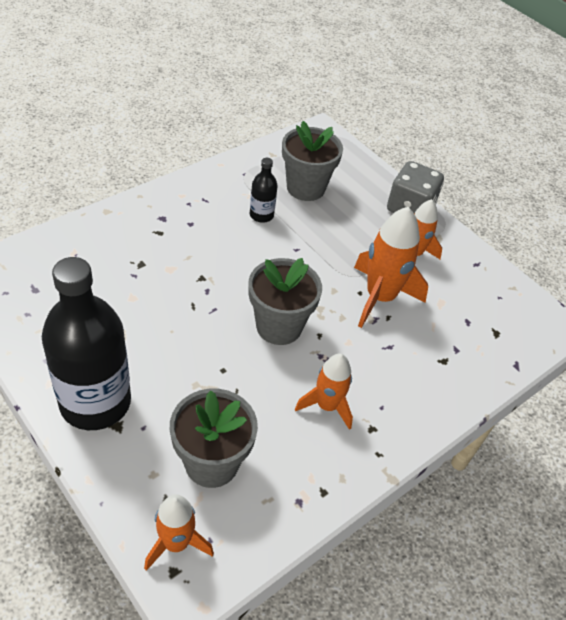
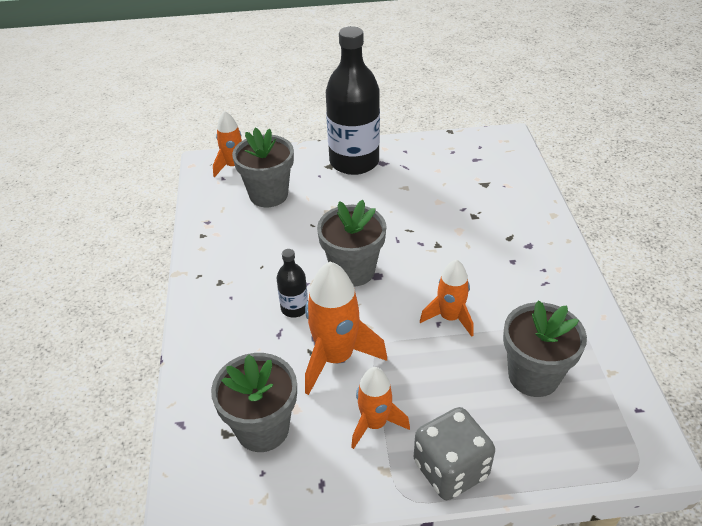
camera: 130 degrees right, 5 degrees down
black bottle [250,158,278,223] -> black bottle moved to [277,249,308,318]
orange rocket [295,353,353,430] -> orange rocket moved to [420,259,474,337]
none -> grey flower pot [211,353,297,452]

